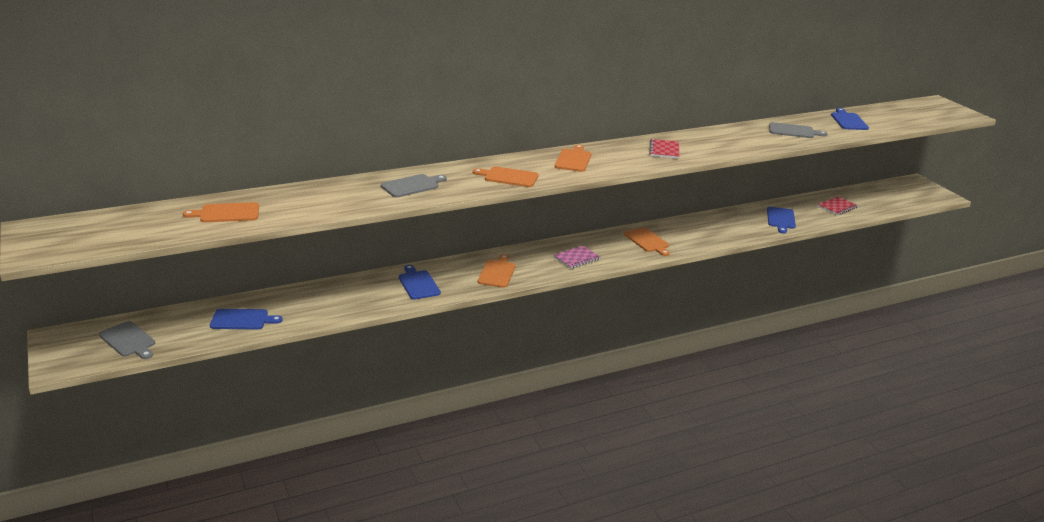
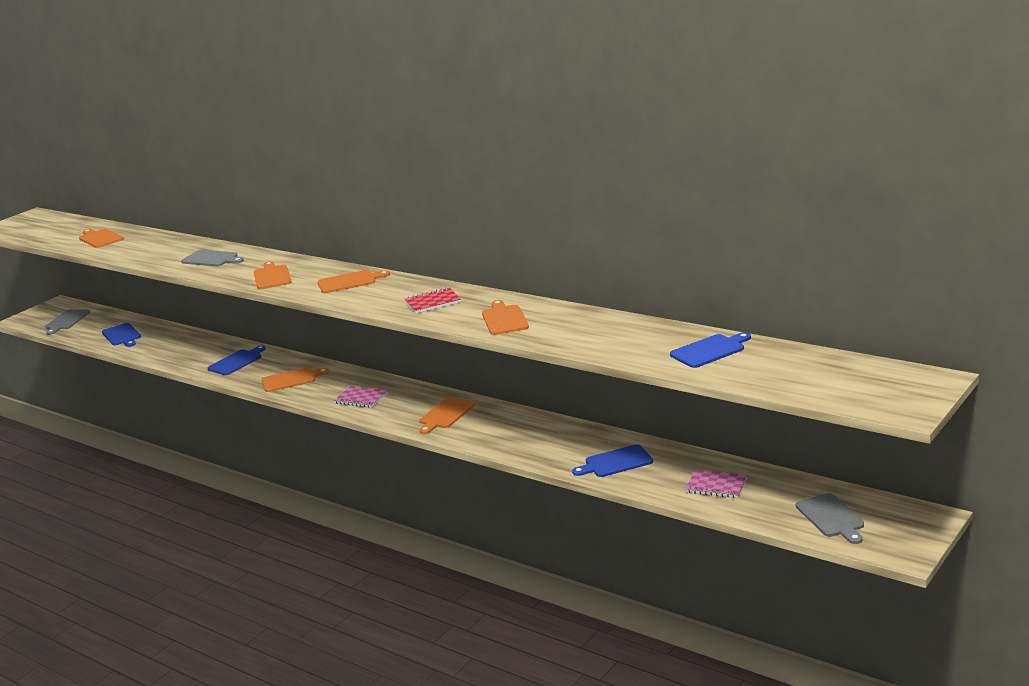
camera: 65 degrees right, 5 degrees down
grey cutting board [769,122,828,138] -> grey cutting board moved to [796,493,864,544]
red notebook [818,196,858,215] -> pink notebook [685,469,747,498]
none -> orange cutting board [482,300,529,335]

